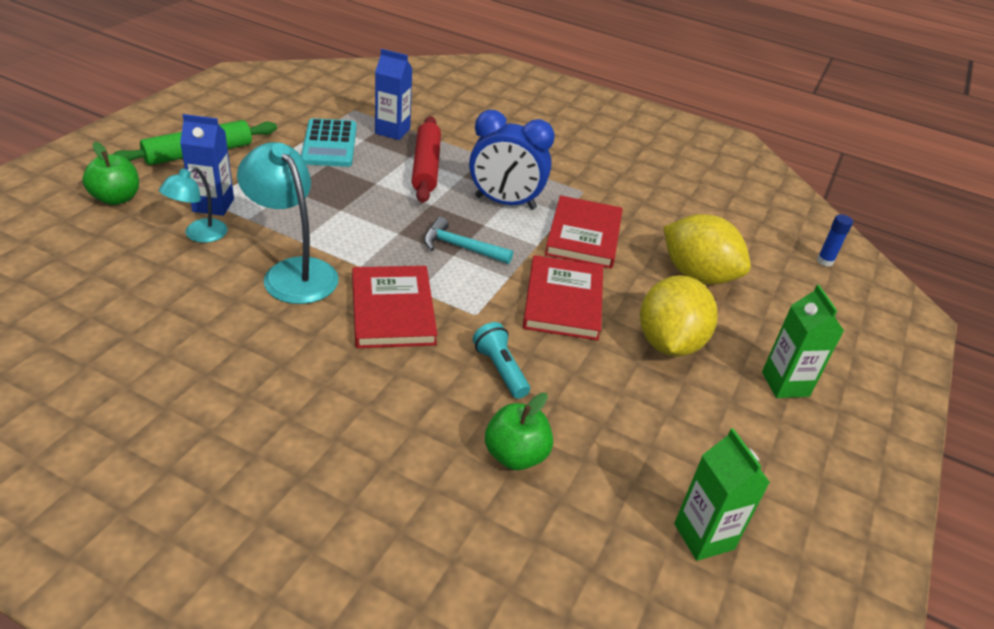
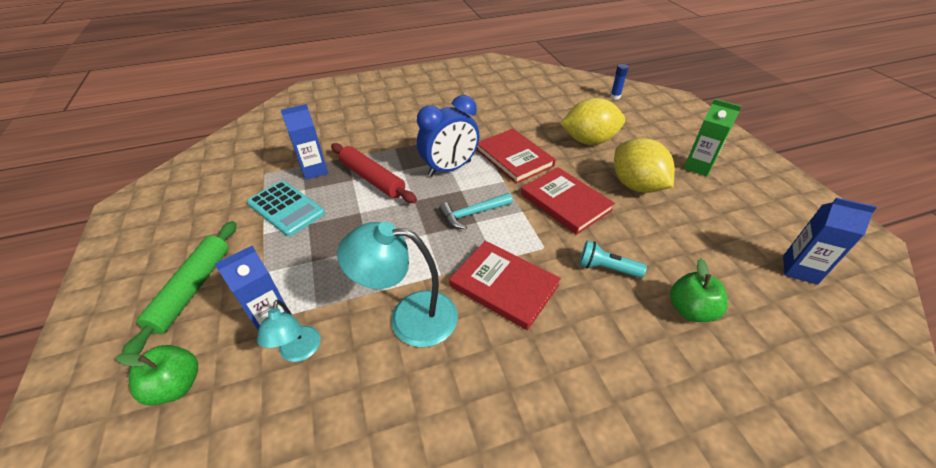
camera: 40 degrees left, 5 degrees up
green carton [674,428,770,561] -> blue carton [783,197,877,285]

